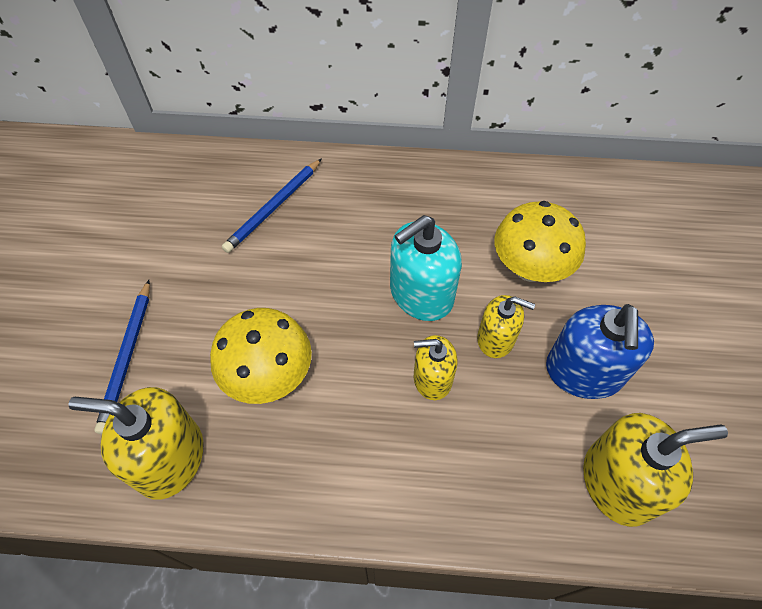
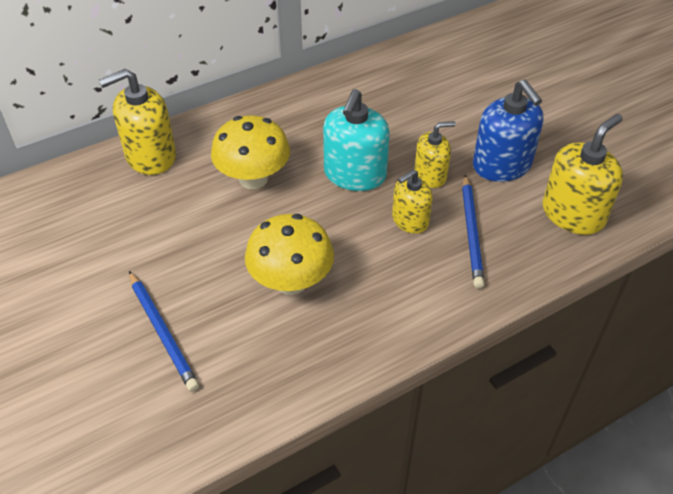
camera: 35 degrees left, 10 degrees down
yellow soap dispenser [68,387,204,500] -> yellow soap dispenser moved to [99,69,176,175]
blue pencil [222,158,322,253] -> blue pencil moved to [462,174,484,288]
yellow mushroom [494,201,586,282] -> yellow mushroom moved to [211,115,290,189]

